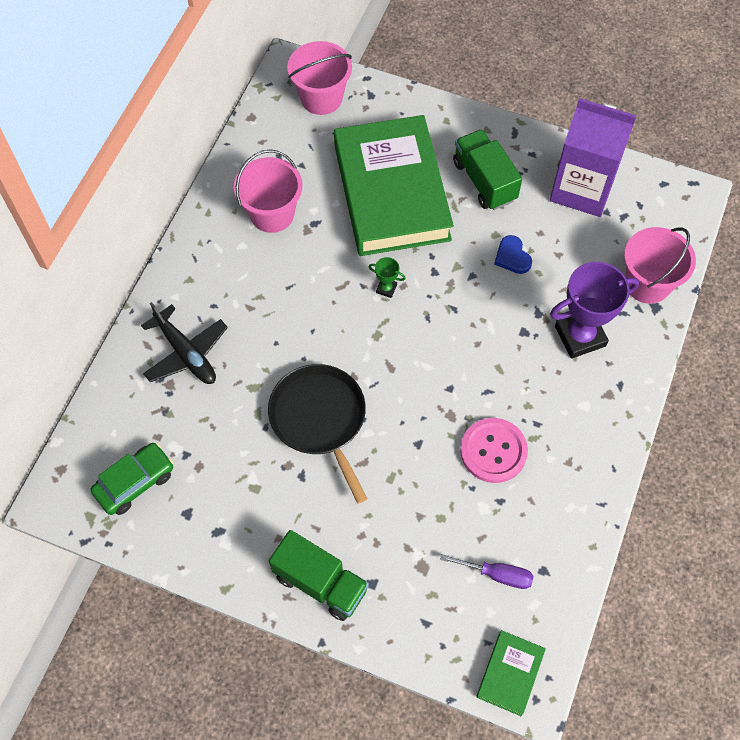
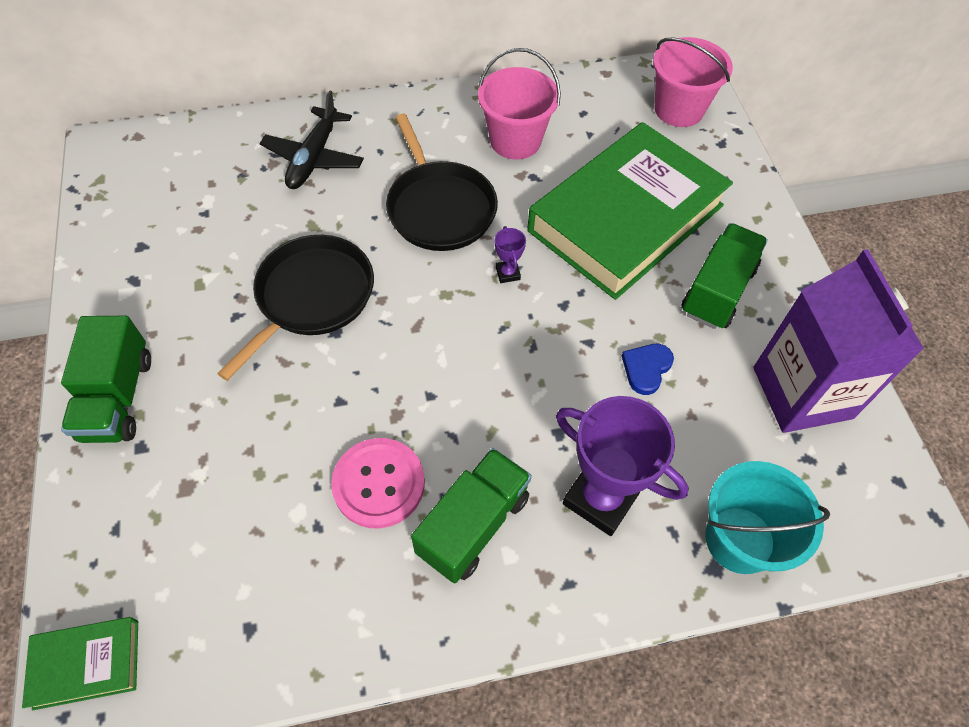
camera: 55 degrees right, 5 degrees down
green car [91,443,174,515] -> none
green trophy [369,257,406,298] -> purple trophy [495,226,526,283]
purple screwdriver [440,554,534,589] -> none
pink bucket [624,227,696,304] -> turquoise bucket [705,461,830,574]
none -> black pan [386,114,498,251]
none -> green truck [411,448,532,583]

